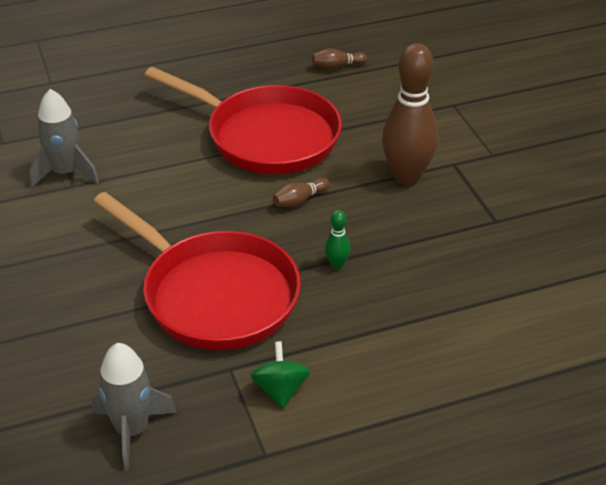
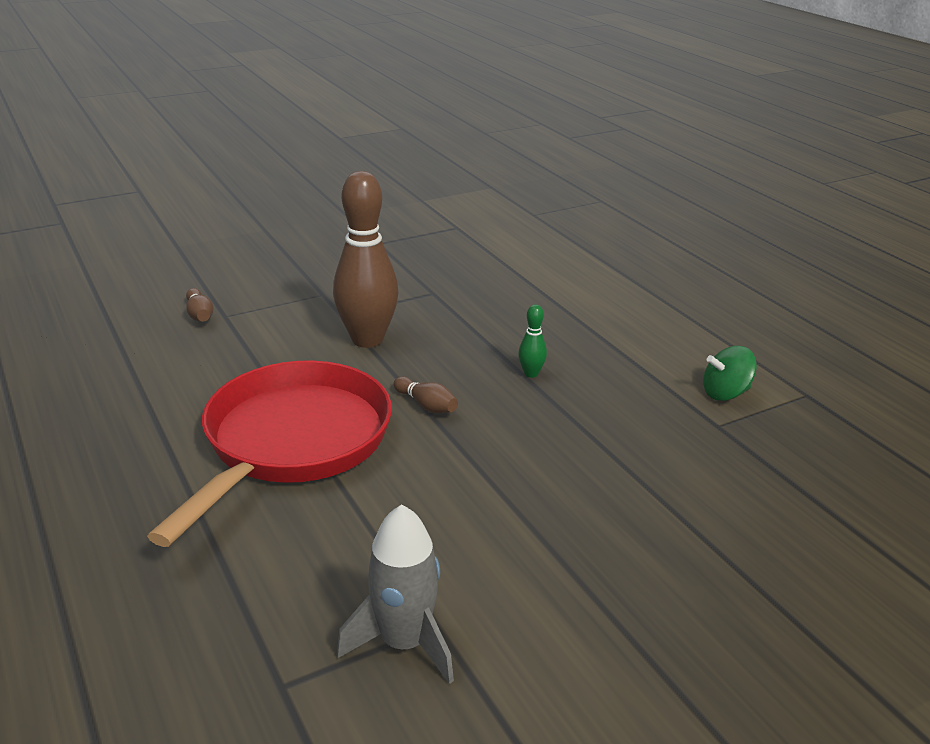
camera: 100 degrees left, 10 degrees down
grey rocket [92,343,177,471] -> none
red pan [93,192,301,350] -> none
brown bowling pin [312,48,368,69] -> brown bowling pin moved to [186,288,213,322]

